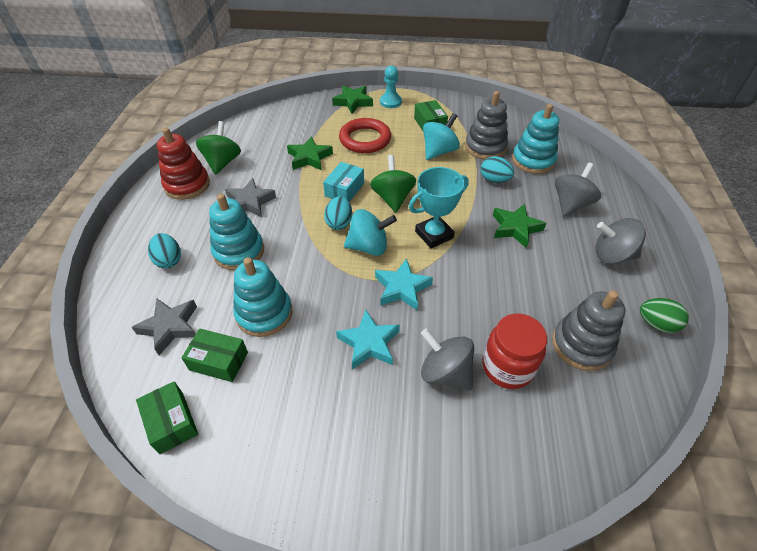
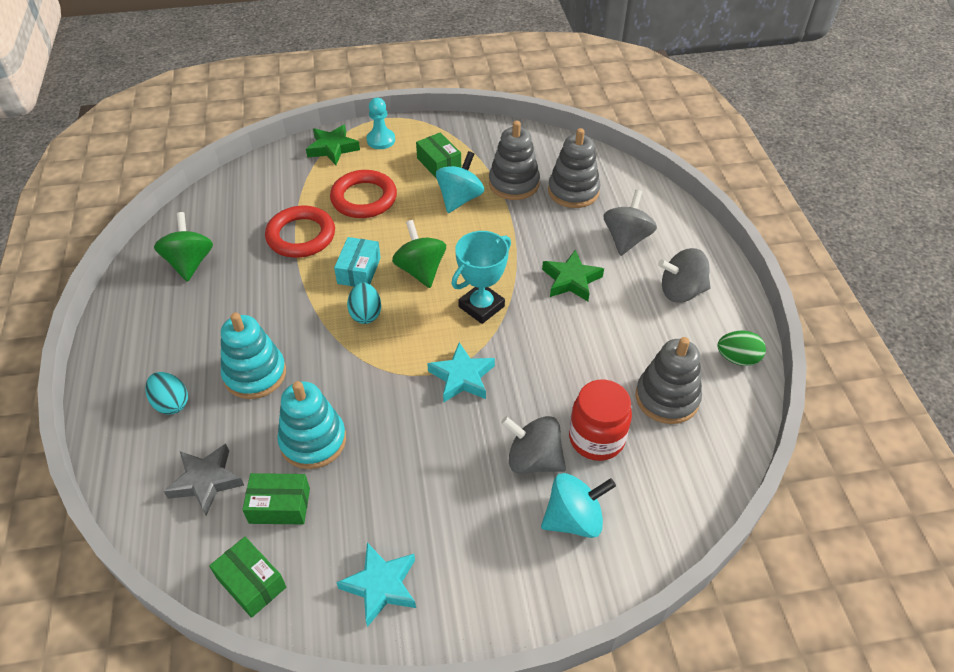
camera: 15 degrees left, 0 degrees up
red stacking toy [157,128,210,200] -> none
grey star [225,178,276,218] -> none
green star [287,136,333,170] -> red ring [265,206,335,258]
turquoise star [336,310,400,369] -> turquoise star moved to [336,543,416,627]
turquoise spinning top [344,209,397,256] -> turquoise spinning top moved to [541,473,616,538]
turquoise egg [481,156,514,183] -> none
turquoise stacking toy [512,104,559,174] -> grey stacking toy [548,128,600,208]

